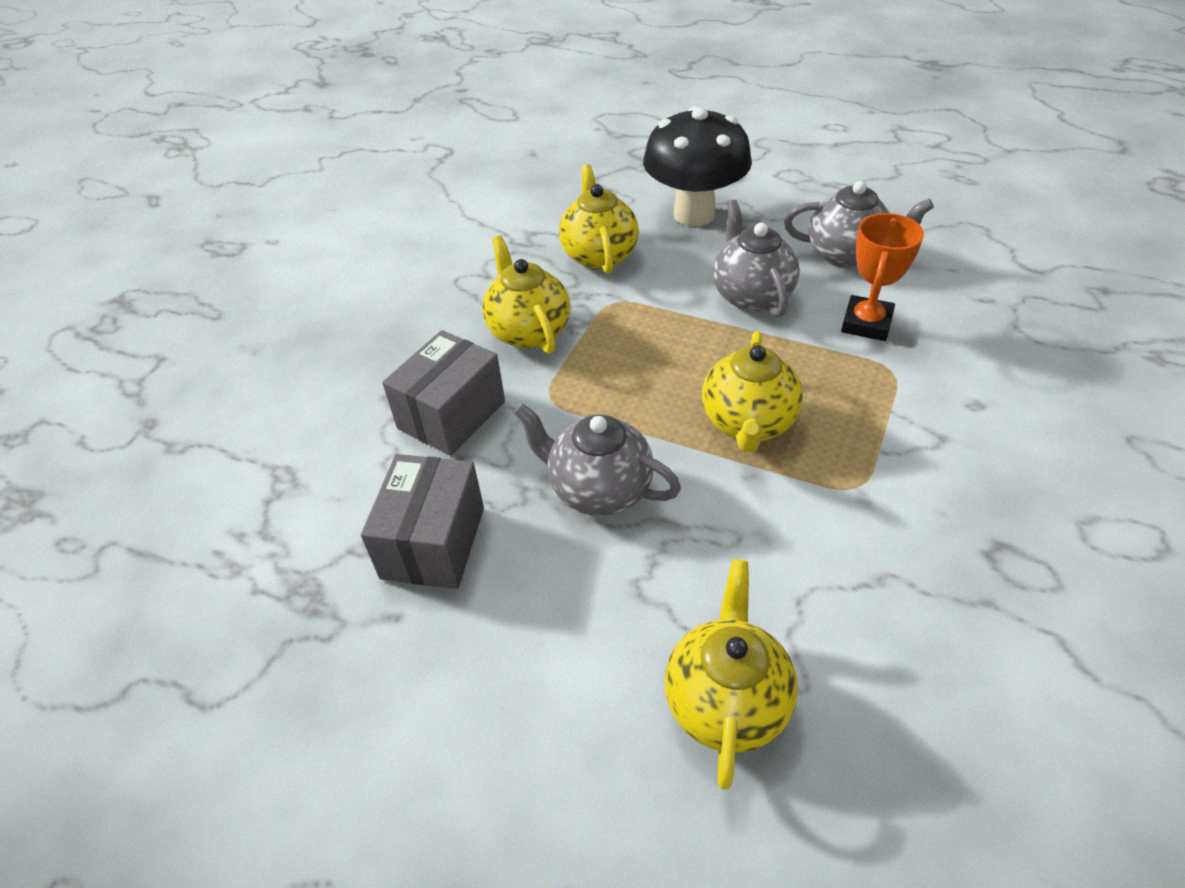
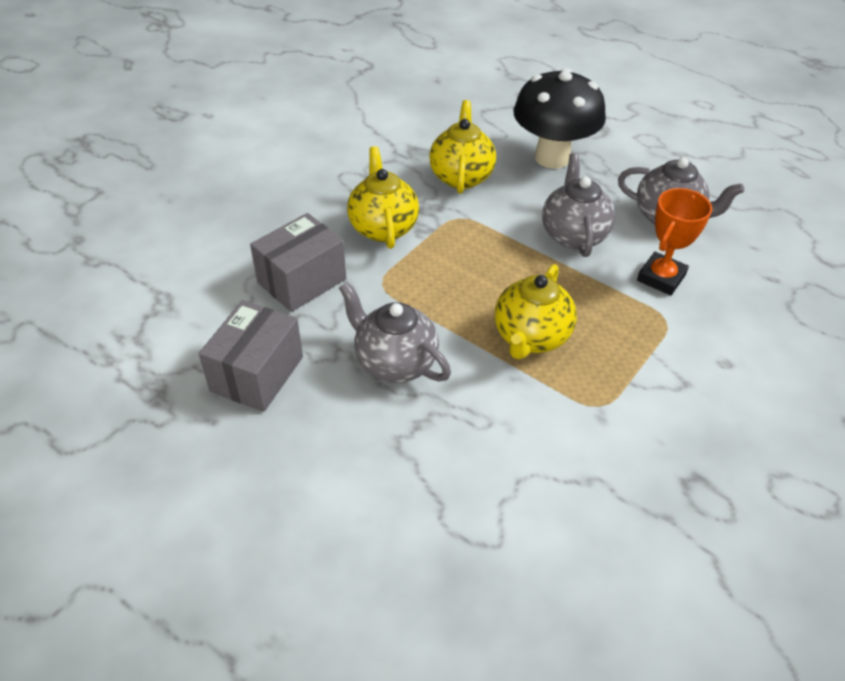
camera: 10 degrees right, 0 degrees up
yellow teapot [665,559,798,790] -> none

